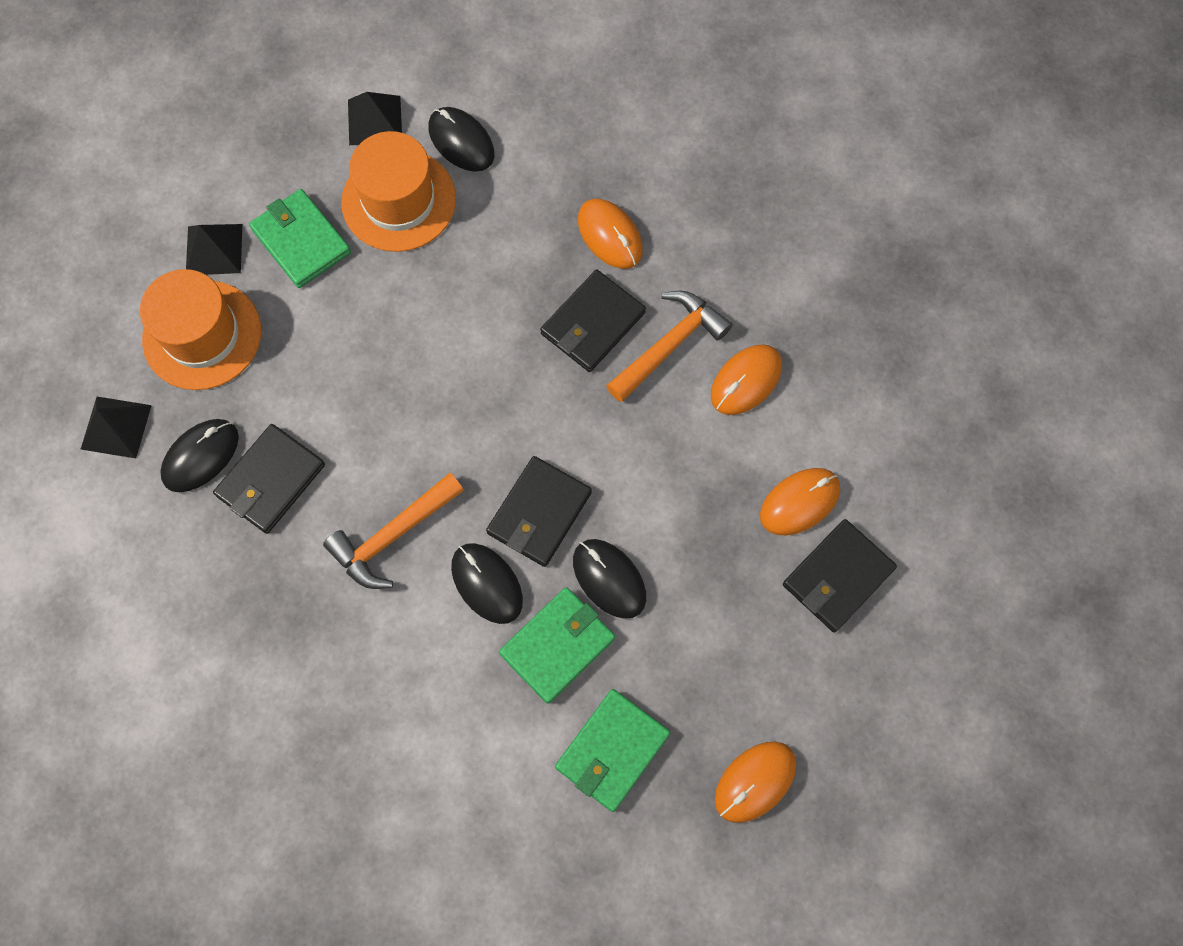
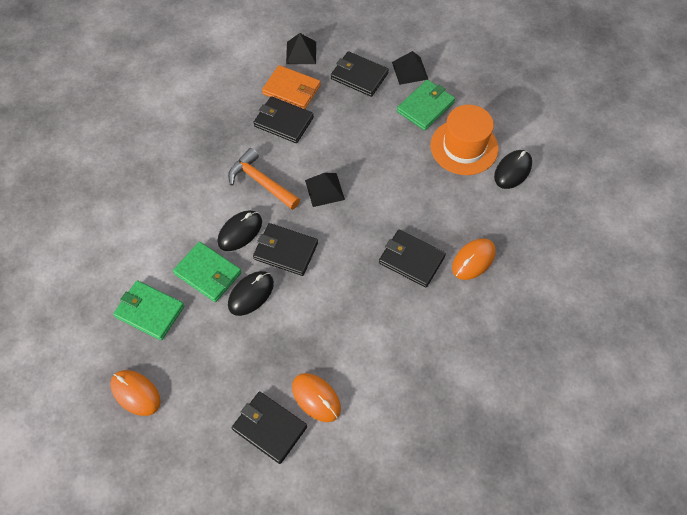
camera: 80 degrees right, 10 degrees down
orange hat [140,269,261,390] -> black wallet [331,51,389,97]
black mouse [160,419,239,492] -> orange wallet [262,65,321,109]
black pyramid [348,92,402,145] -> black pyramid moved to [305,173,345,207]
orange hammer [606,291,732,402] -> none
orange mouse [711,344,782,415] -> none

